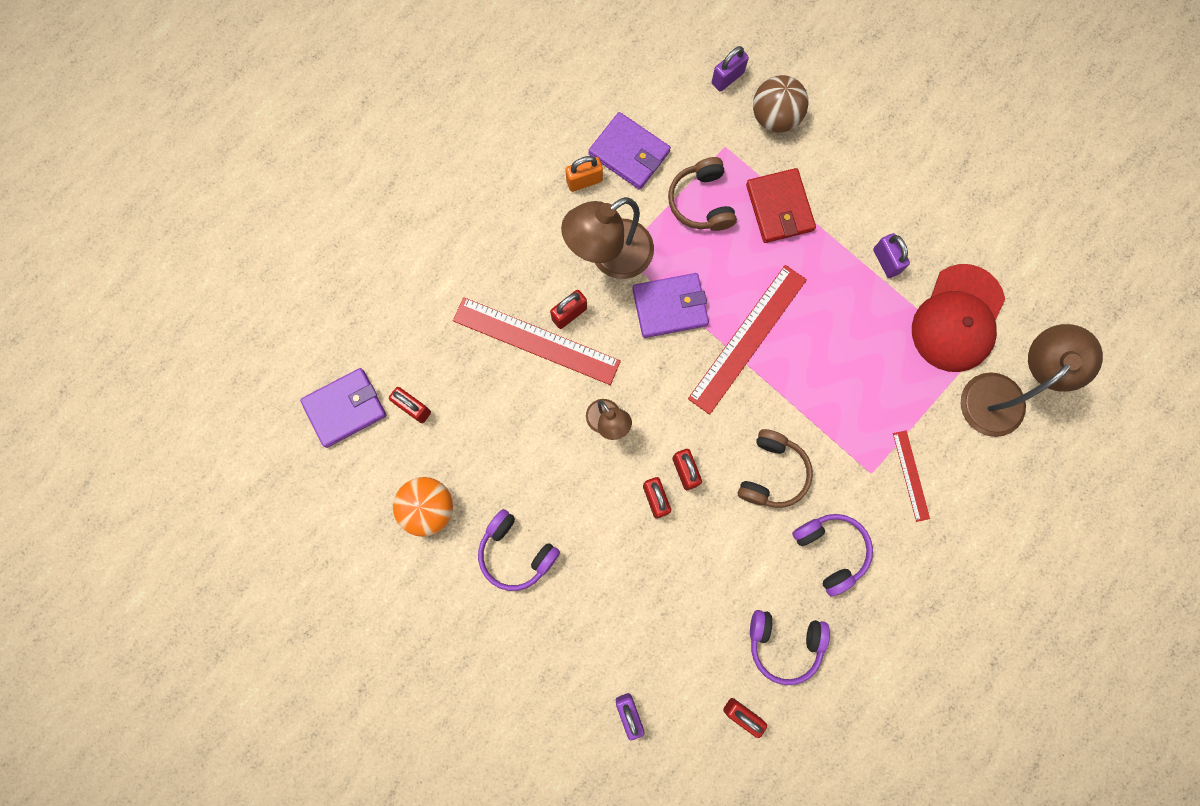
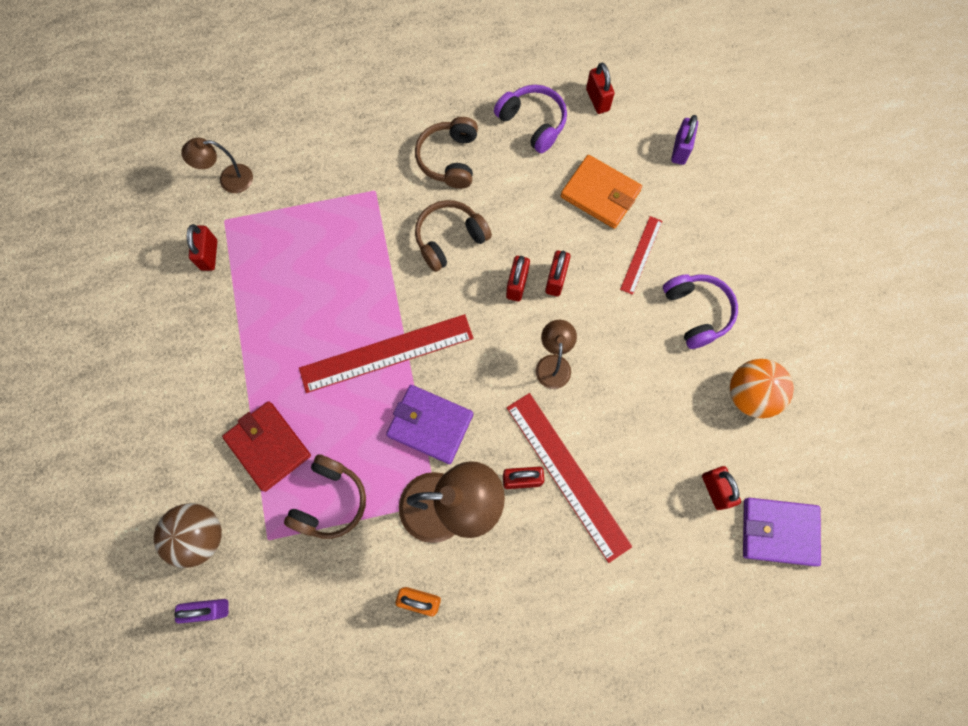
camera: 145 degrees left, 5 degrees down
purple wallet [588,112,671,190] -> none
red wallet [746,168,816,243] -> red wallet turned 60 degrees counterclockwise [222,401,311,492]
purple headphones [792,514,873,596] -> brown headphones [415,117,478,189]
purple padlock [873,233,910,278] -> none
red ruler [893,430,930,522] -> red ruler moved to [620,216,662,295]
red cap [912,264,1005,372] -> red padlock [187,224,217,271]
brown lamp [961,324,1103,437] -> brown lamp [181,138,253,193], size x0.54
none -> orange wallet [561,155,642,229]

